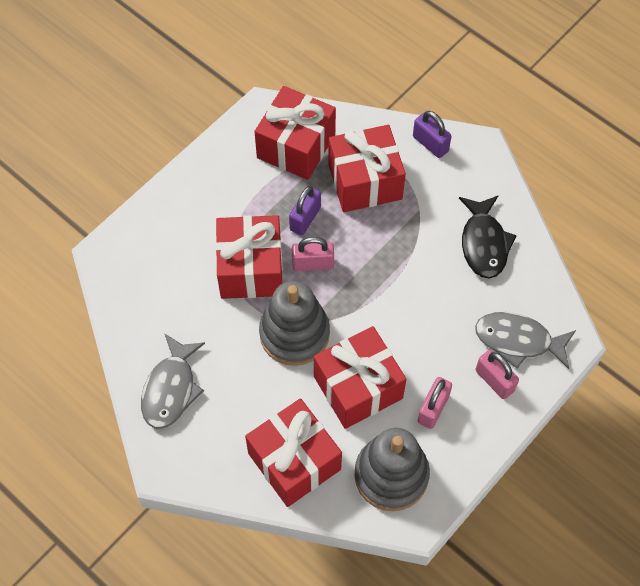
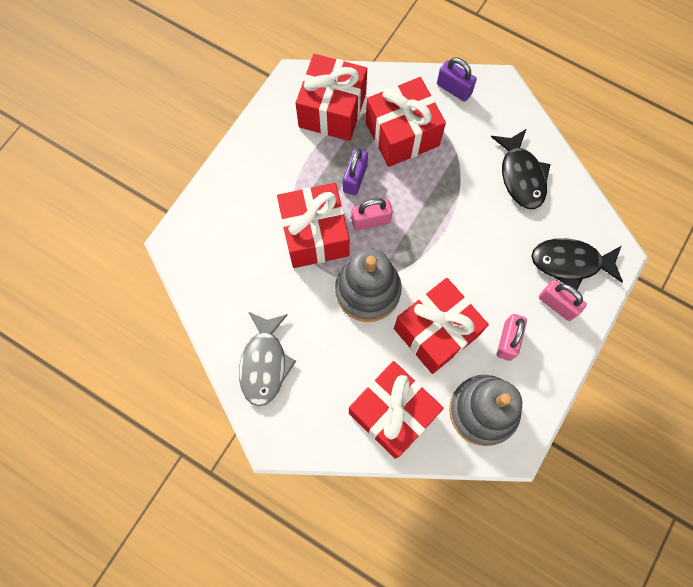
camera: 10 degrees left, 10 degrees up
grey fish [475,312,576,369] -> black fish [531,238,623,290]

